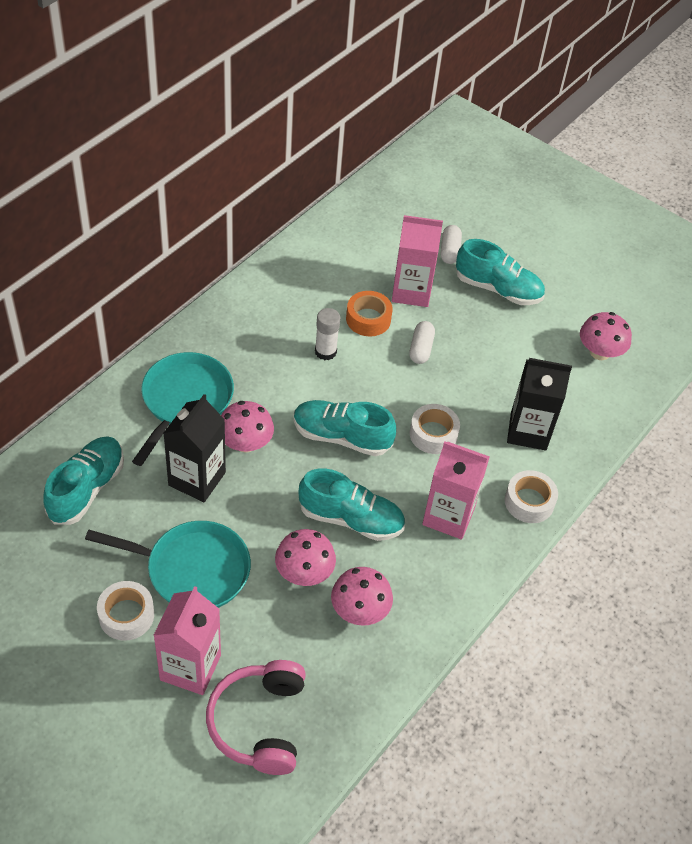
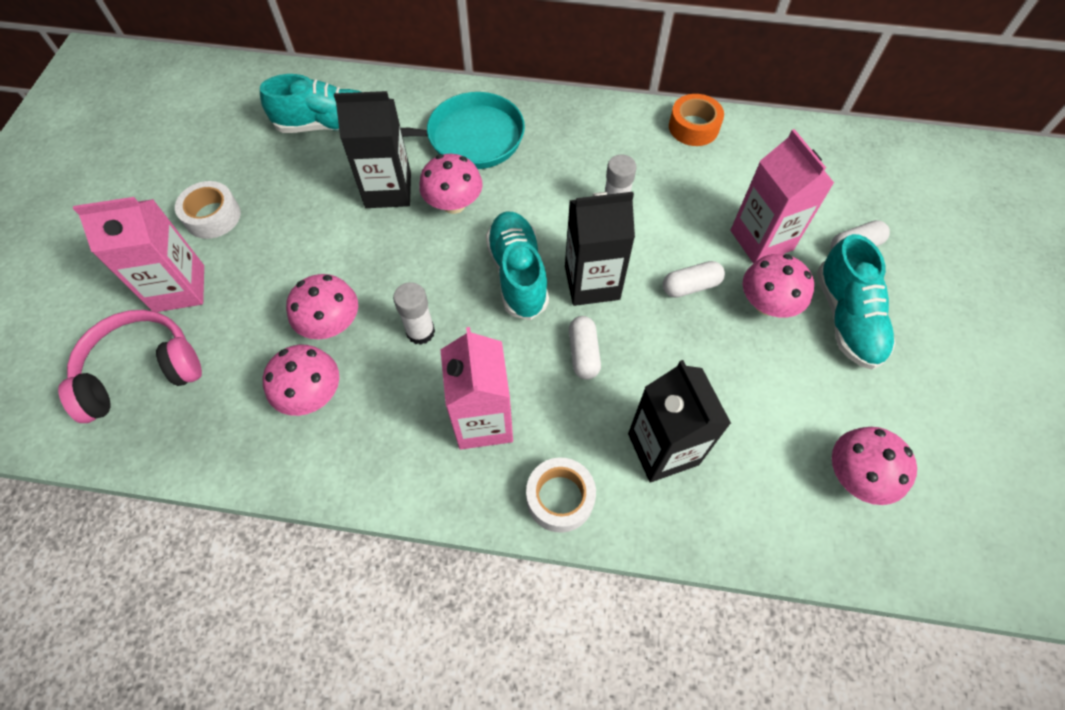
camera: 65 degrees right, 10 degrees up
turquoise pan [85,521,251,608] -> none
turquoise shoe [299,469,405,541] -> white glue stick [393,282,435,345]
orange tape [346,291,393,336] -> orange tape moved to [669,94,724,146]
white tape [409,404,460,454] -> white capsule [569,316,601,379]
none -> black carton [565,192,635,306]
none -> pink mushroom [743,254,814,318]

